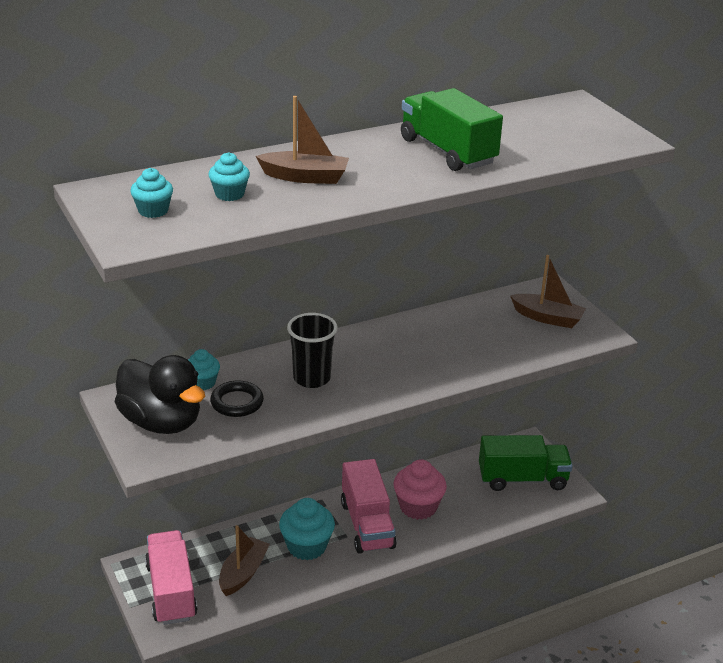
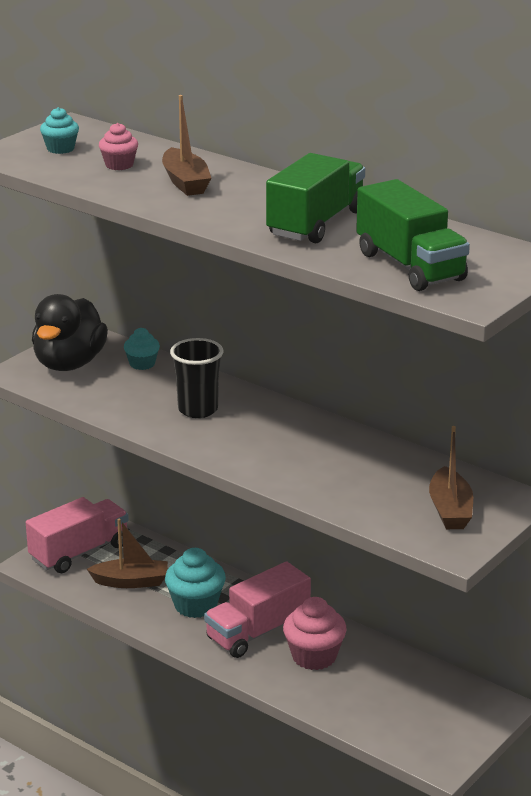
camera: 65 degrees right, 5 degrees down
turquoise cupcake [209,152,250,201] -> pink cupcake [99,123,138,170]
black ring [210,380,264,417] -> none
green truck [479,435,573,491] -> green truck moved to [356,179,470,291]

